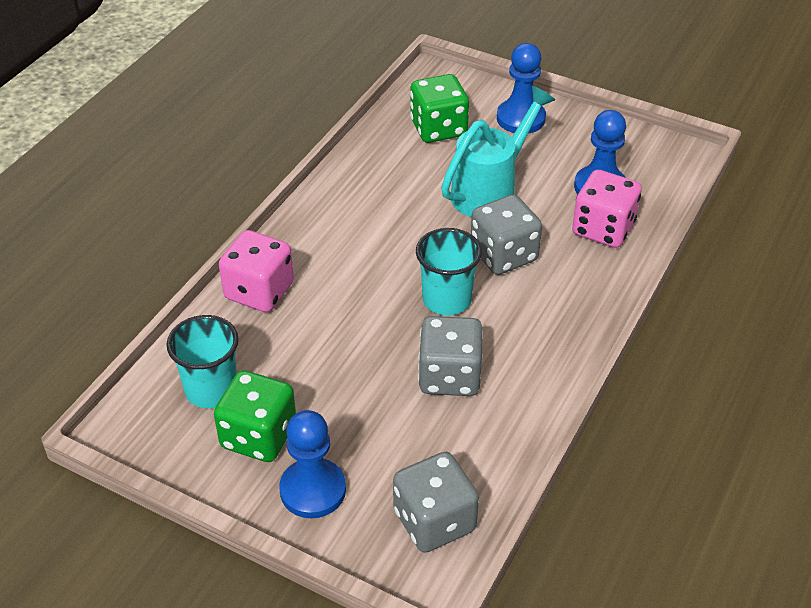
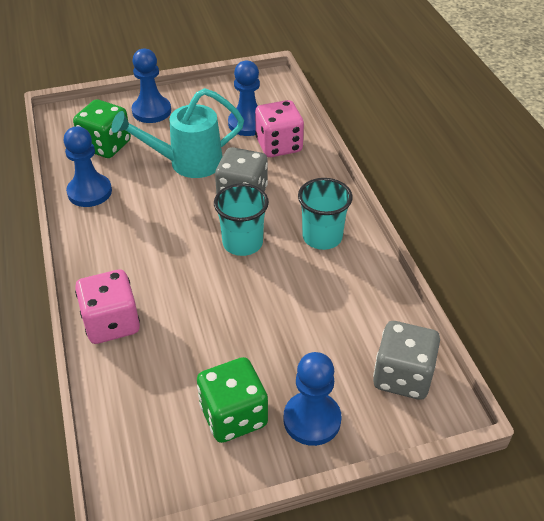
camera: 45 degrees left, 0 degrees up
turquoise cup [166,315,239,408] -> turquoise cup moved to [298,178,353,250]
grey dice [418,316,483,396] -> none
turquoise watering can [441,86,555,217] -> turquoise watering can turned 105 degrees counterclockwise [111,88,244,178]
none -> blue pawn [64,126,112,207]

